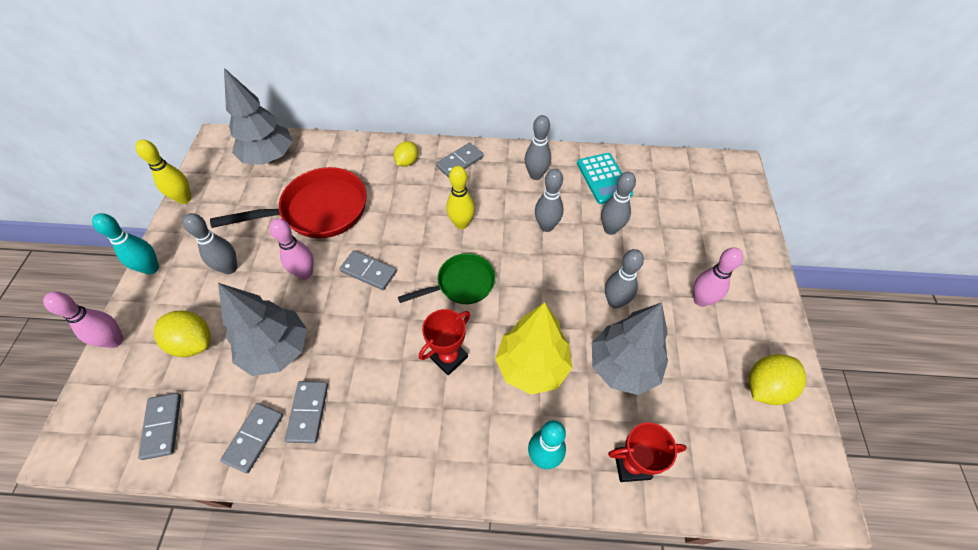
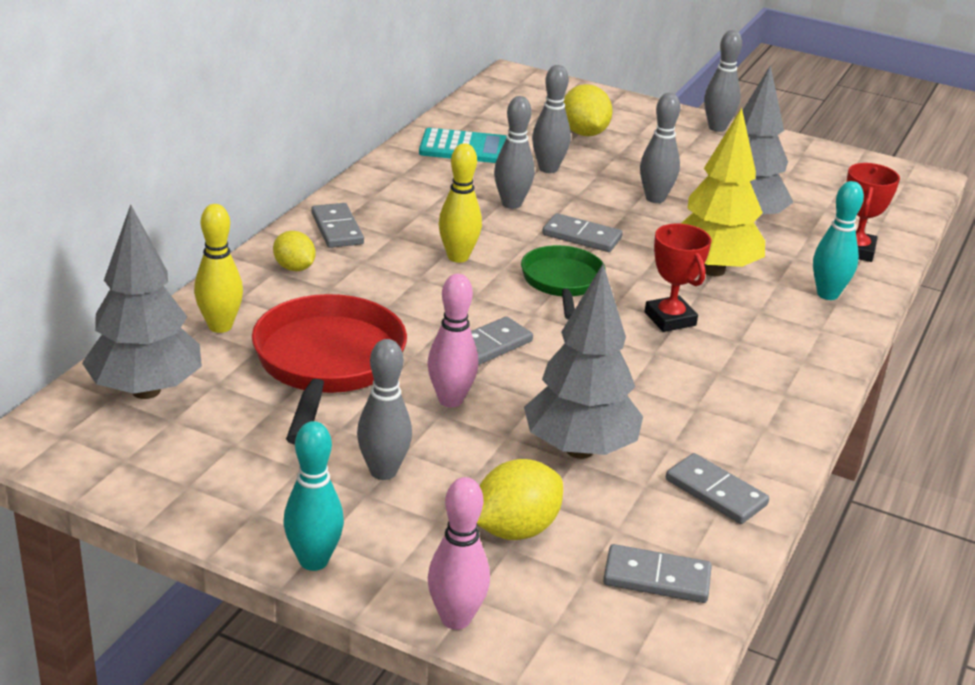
camera: 70 degrees left, 25 degrees down
yellow bowling pin [135,140,191,204] -> yellow bowling pin moved to [194,204,243,333]
grey domino [285,381,328,443] -> grey domino moved to [542,213,623,252]
grey bowling pin [525,115,551,180] -> grey bowling pin moved to [704,30,742,132]
pink bowling pin [693,247,743,307] -> none
yellow lemon [749,354,806,405] -> yellow lemon moved to [563,84,613,136]

